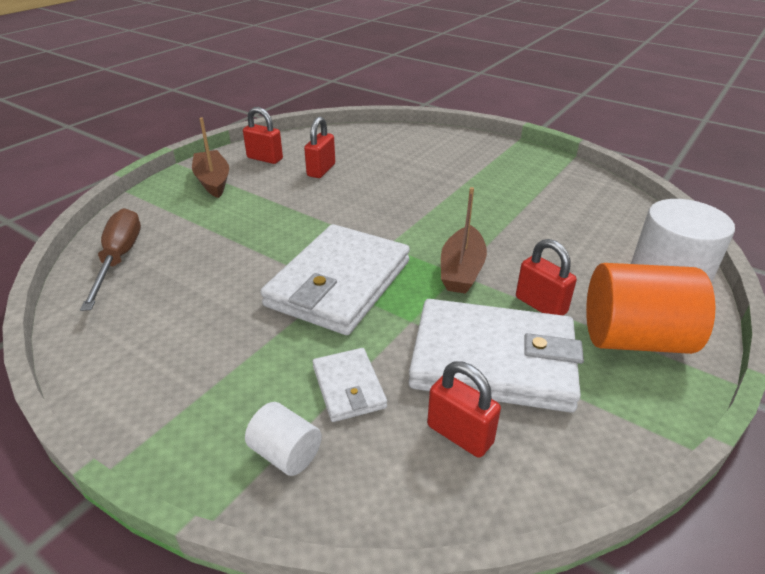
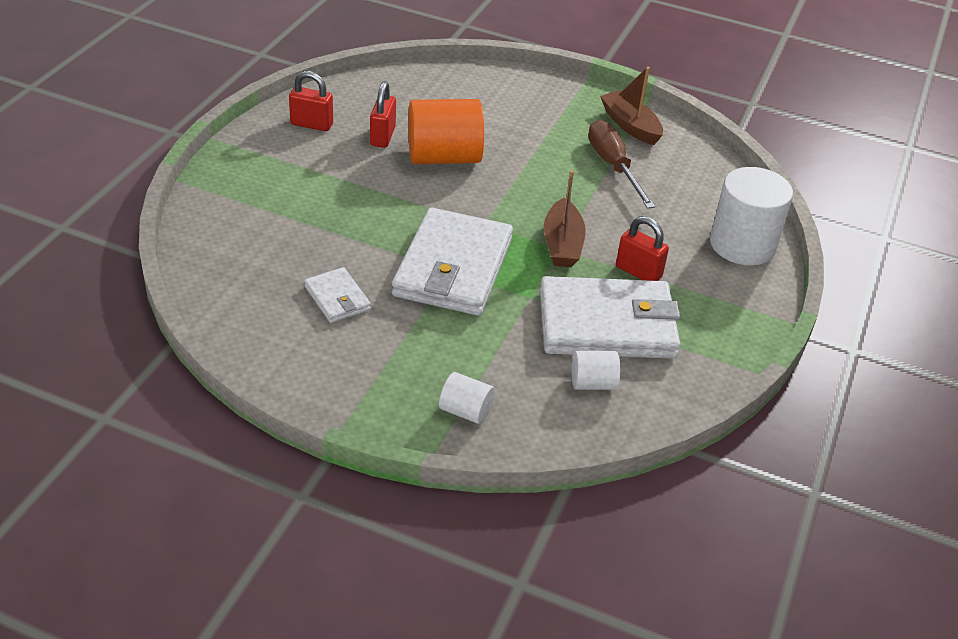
camera: 15 degrees left, 5 degrees up
brown screwdriver [80,208,141,311] -> brown screwdriver moved to [588,120,655,209]
brown boat [192,117,229,198] -> brown boat moved to [600,67,663,145]
white wallet [313,348,387,422] -> white wallet moved to [304,267,371,323]
red padlock [427,362,501,458] -> white cylinder [572,351,620,390]
orange cylinder [586,263,715,354] -> orange cylinder moved to [408,99,484,164]

